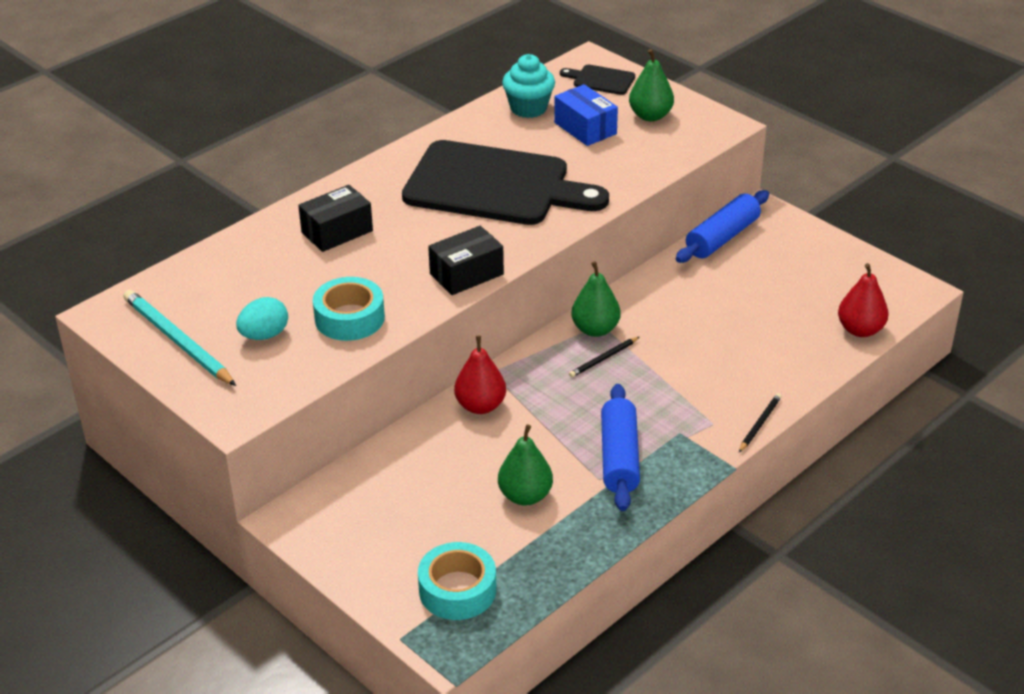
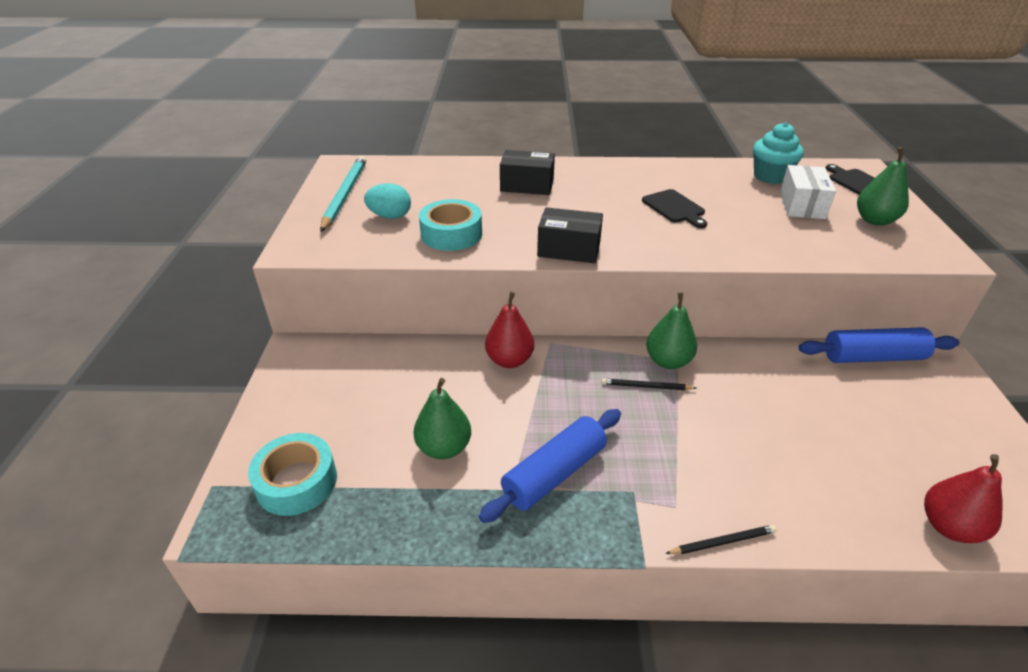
camera: 45 degrees right, 0 degrees up
black cutting board [402,140,609,225] -> black cutting board [642,189,707,228], size x0.41
blue box [554,84,618,146] -> white box [780,165,836,219]

